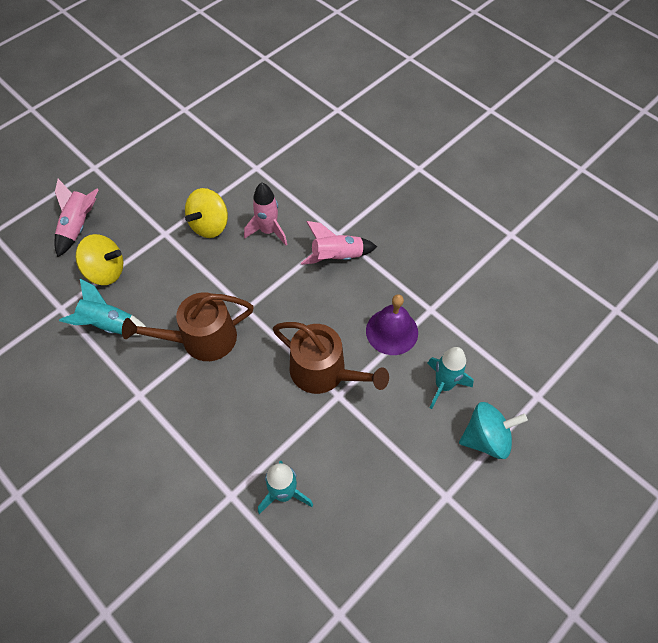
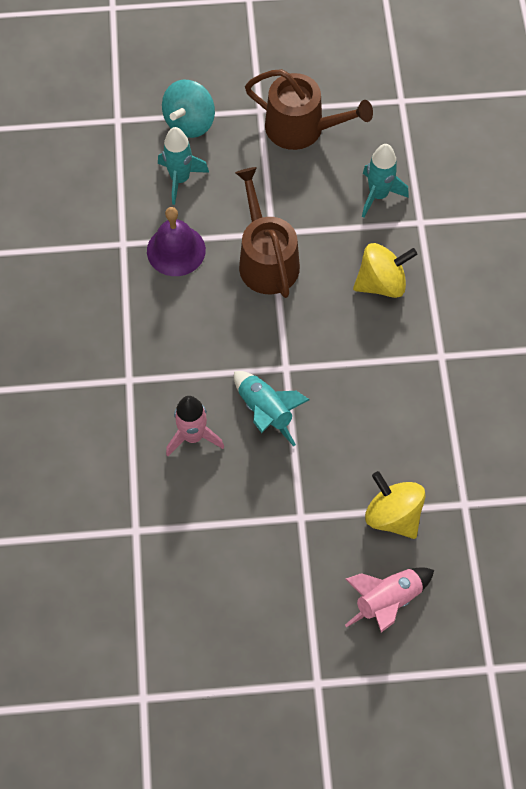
camera: 140 degrees left, 5 degrees up
turquoise rocket [59,279,146,336] -> turquoise rocket moved to [234,371,310,446]
brown watering can [122,292,254,361] -> brown watering can moved to [245,69,373,150]
yellow spinning top [185,188,228,238] -> yellow spinning top moved to [353,243,417,298]
pink rocket [301,221,377,265] -> none
turquoise spinning top [459,402,528,459] -> turquoise spinning top turned 90 degrees counterclockwise [162,79,215,138]

